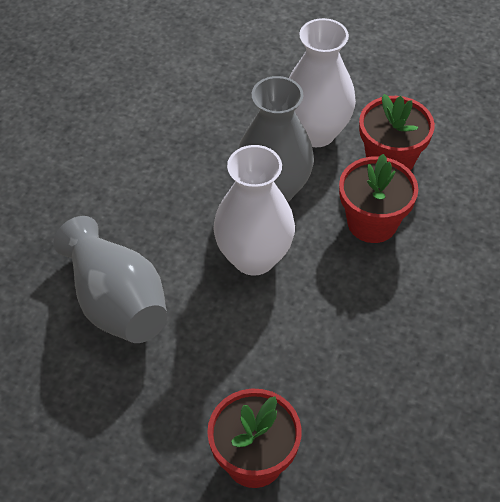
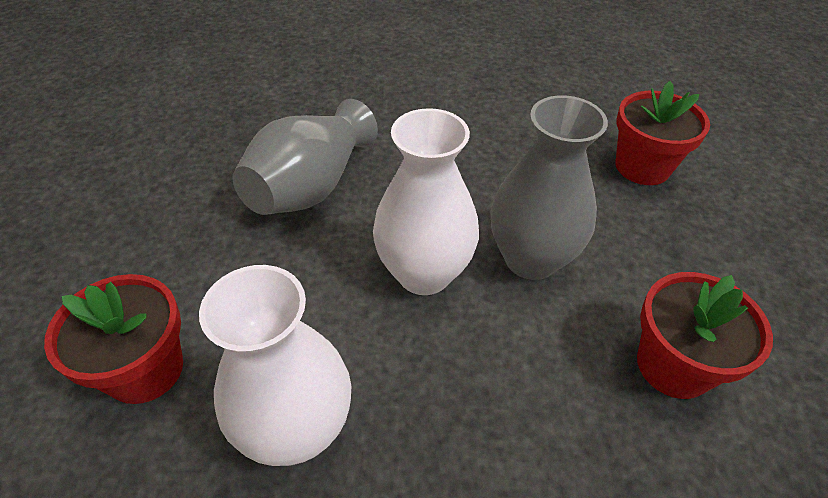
camera: 65 degrees right, 5 degrees down
white vase [289,18,356,147] -> white vase moved to [199,265,351,466]
red flower pot [339,154,418,243] -> red flower pot moved to [615,81,710,185]

